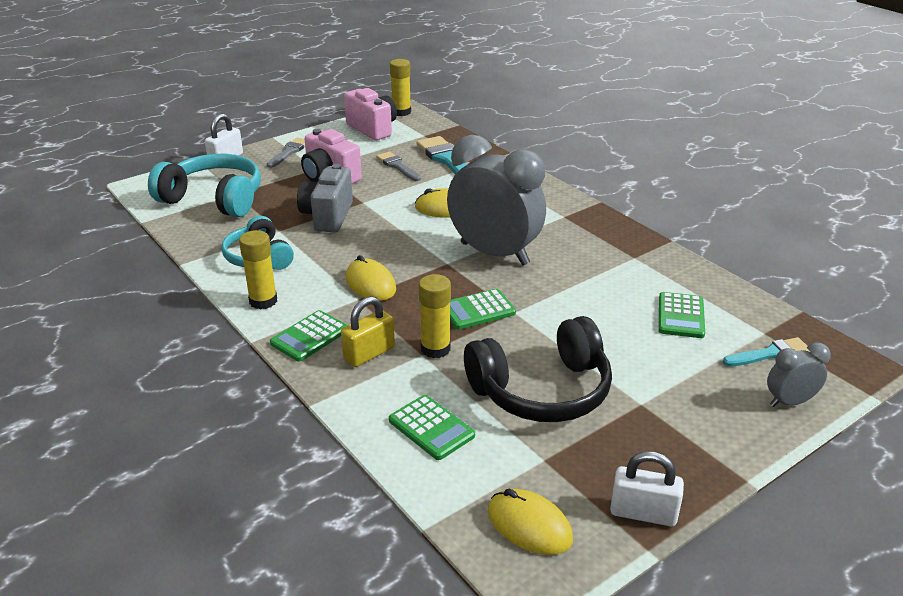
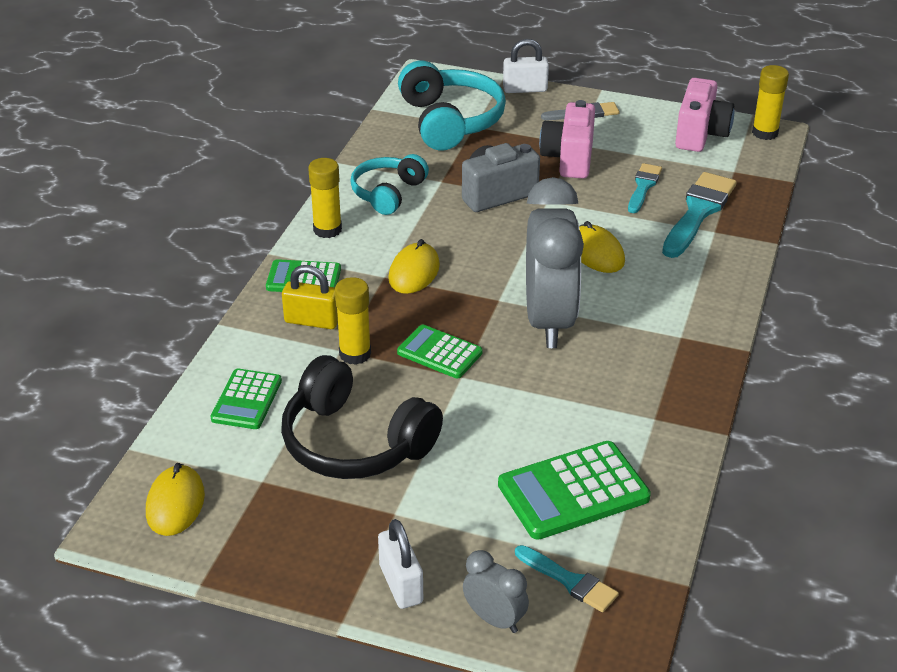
camera: 55 degrees right, 5 degrees up
grey brush [376,151,421,181] -> turquoise brush [628,163,662,213]
white padlock [610,451,684,526] -> white padlock moved to [378,519,423,609]
green calculator [659,292,705,338] -> green calculator [498,441,651,540], size x1.60

